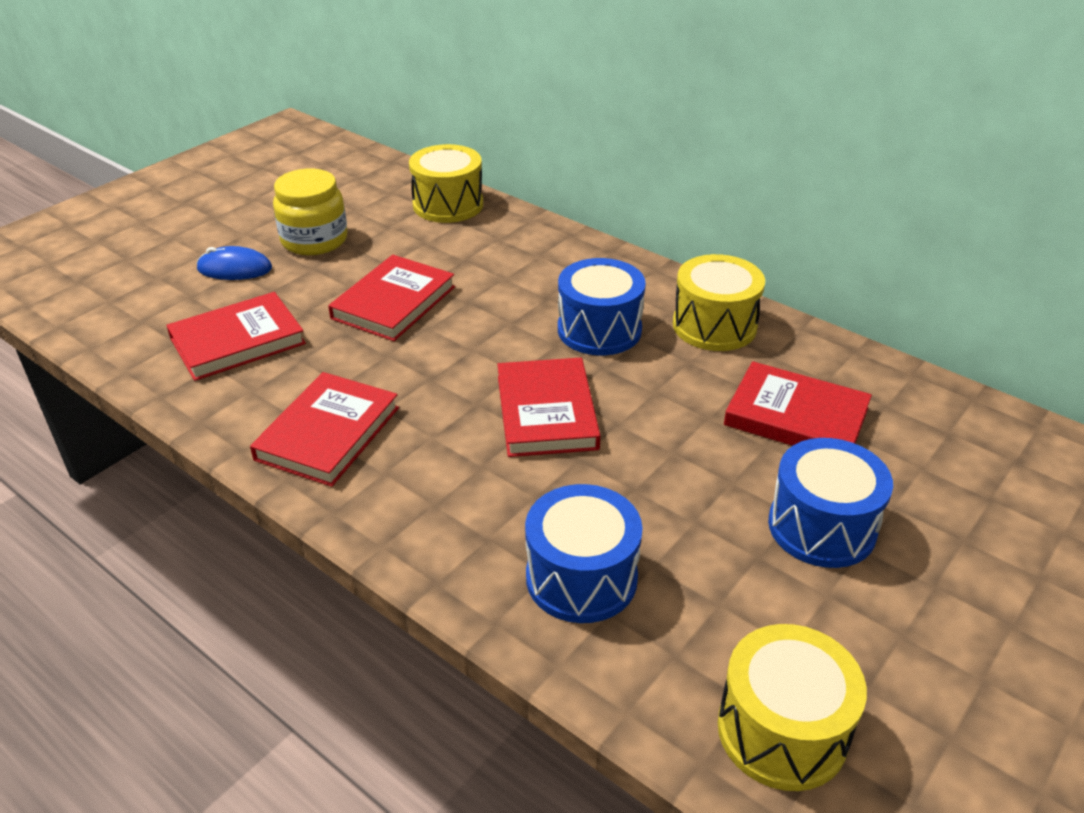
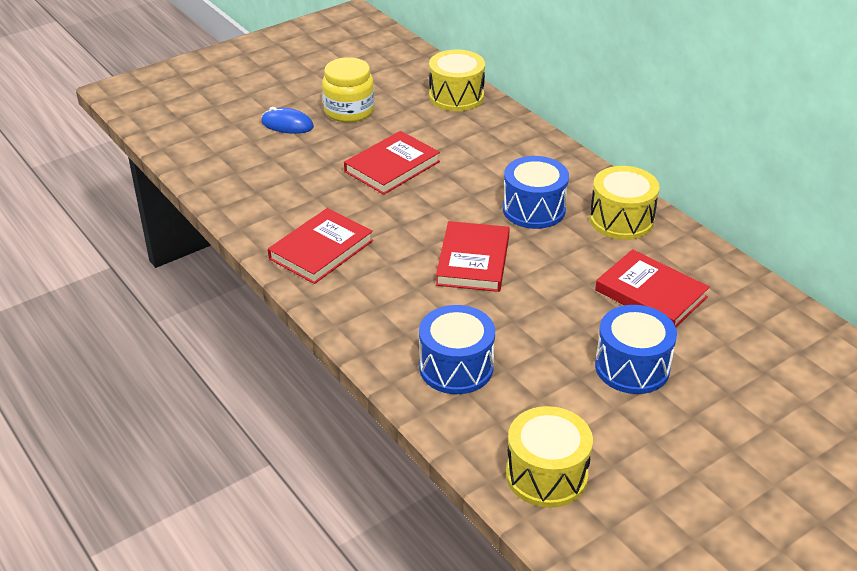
camera: 15 degrees right, 0 degrees up
red book [166,292,306,381] -> none

